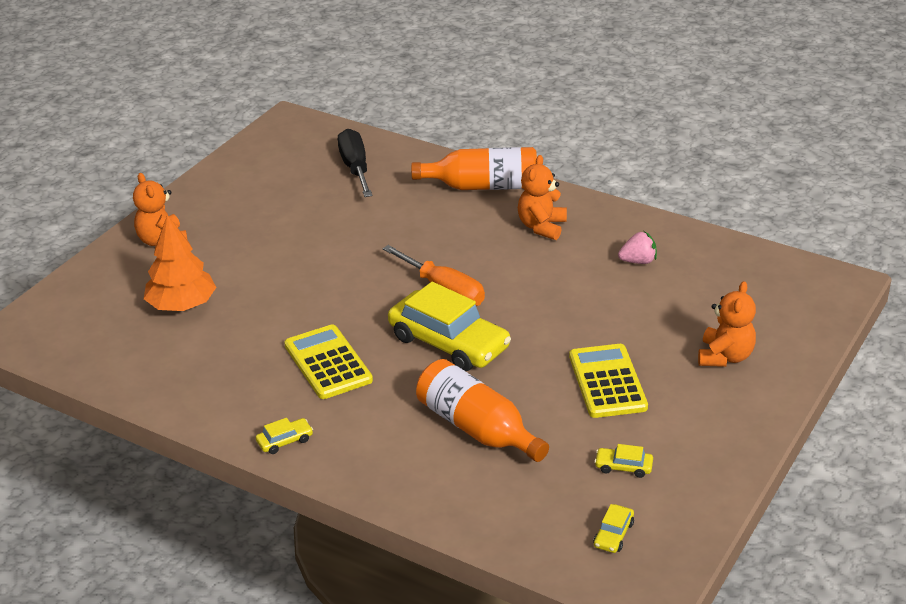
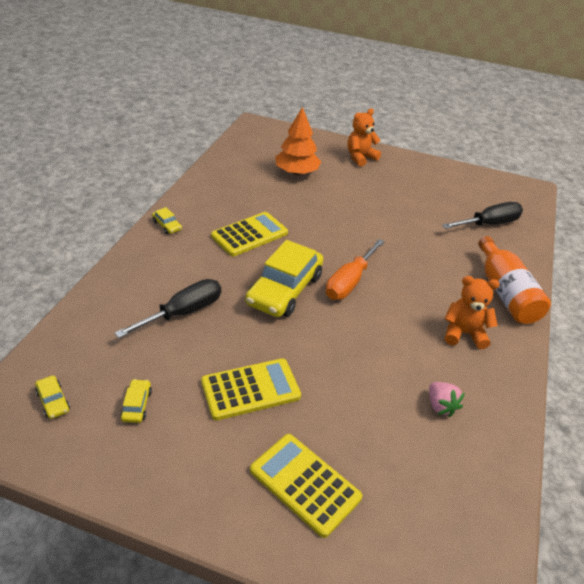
camera: 75 degrees right, 5 degrees up
orange bottle [416,359,549,462] -> black screwdriver [115,279,221,338]
yellow car [593,504,634,553] -> yellow car turned 135 degrees counterclockwise [35,375,70,419]
orange teddy bear [698,281,756,367] -> yellow calculator [250,434,362,538]

